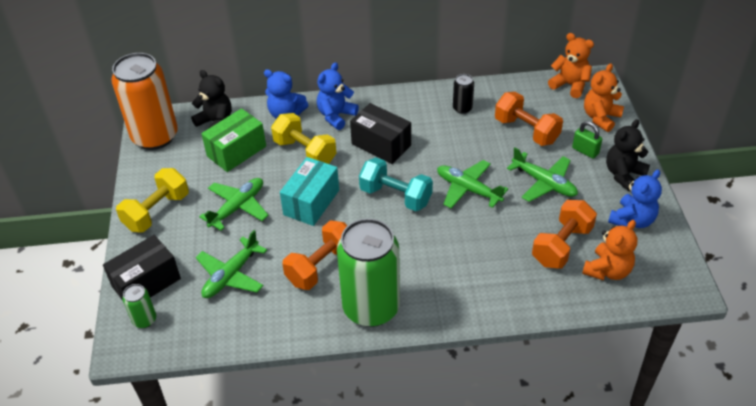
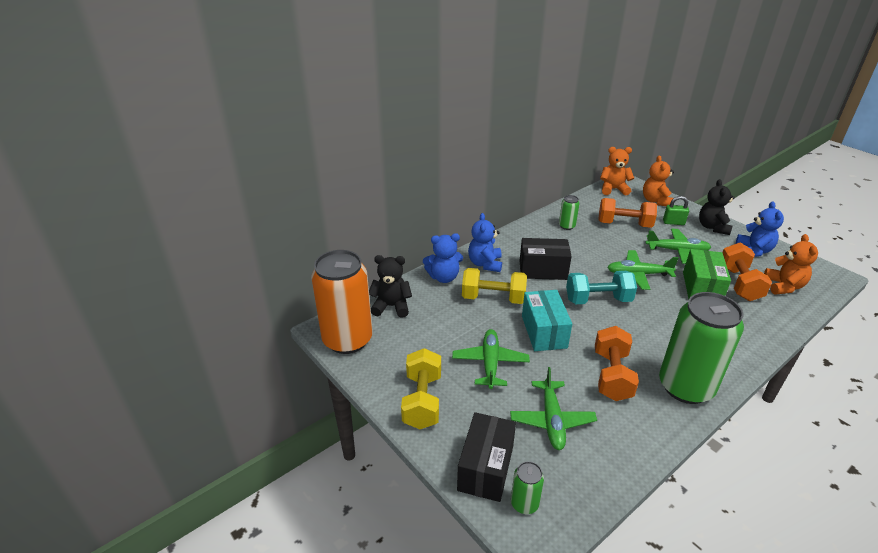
camera: 35 degrees left, 10 degrees down
green box [201,108,266,172] -> green box moved to [683,249,731,299]
black can [453,74,474,114] -> green can [559,195,580,230]

